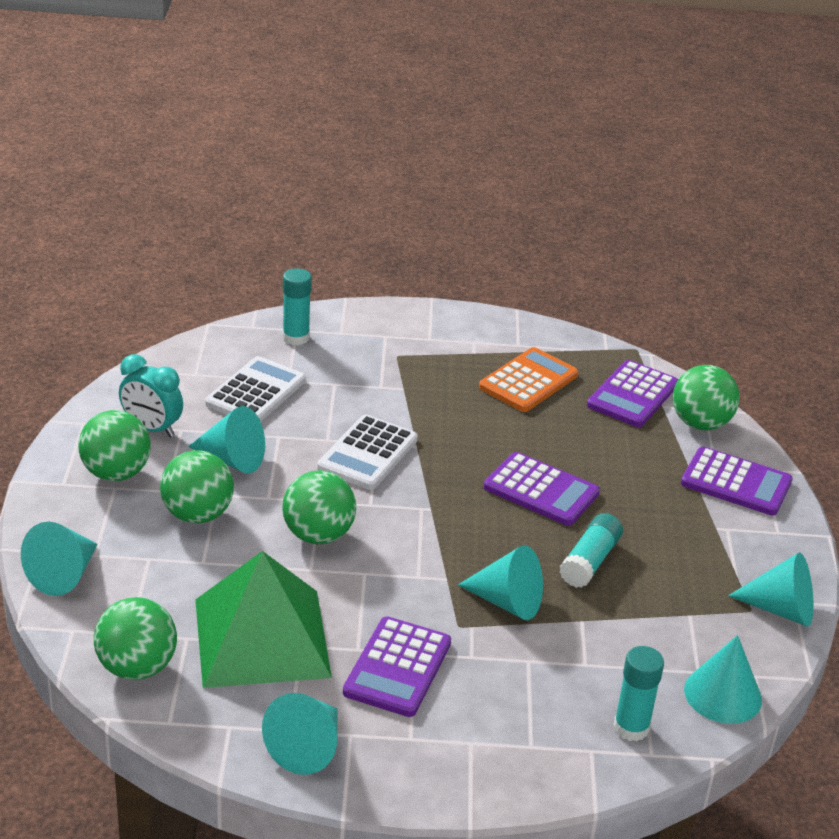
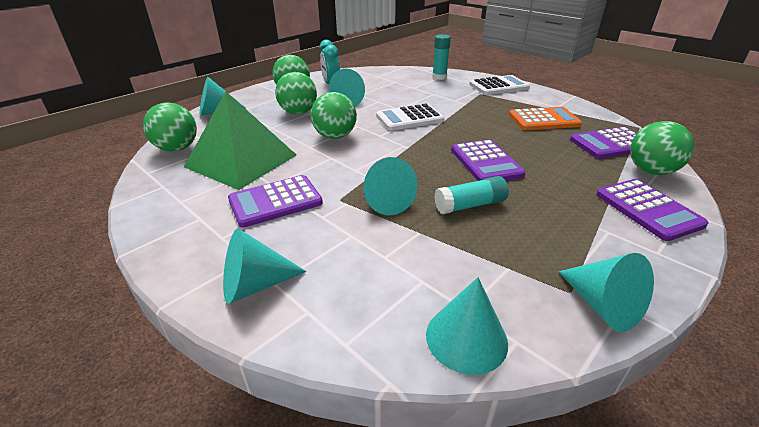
camera: 45 degrees right, 0 degrees up
white calculator [205,356,306,422] -> white calculator moved to [469,75,530,95]
turquoise cone [262,693,338,775] -> turquoise cone moved to [223,229,307,304]
turquoise glue stick [614,646,664,741] -> none

